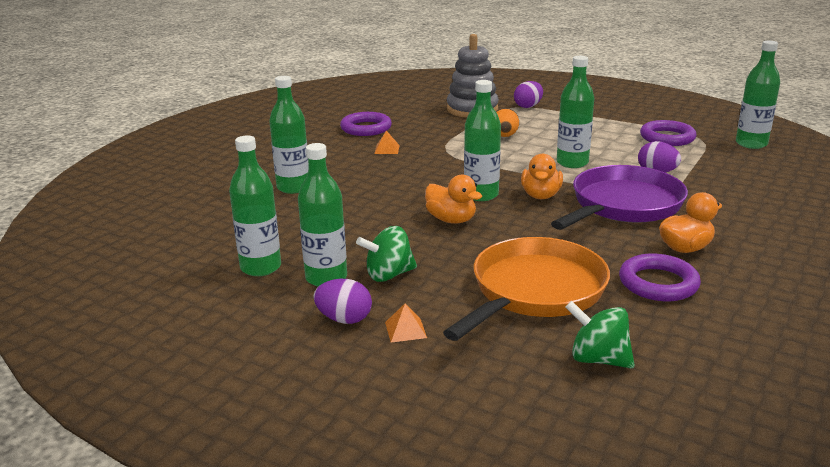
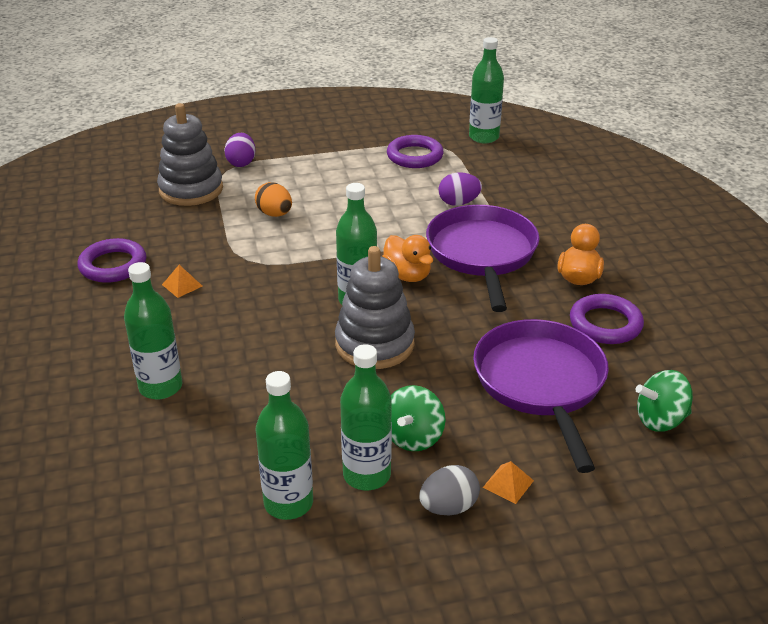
camera: 45 degrees left, 10 degrees up
purple egg [314,279,372,324] -> grey egg [419,465,480,515]
orange duck [425,174,482,224] -> grey stacking toy [335,246,415,369]
orange pan [443,237,610,341] -> purple pan [473,319,609,473]
green bottle [557,56,594,168] -> none

